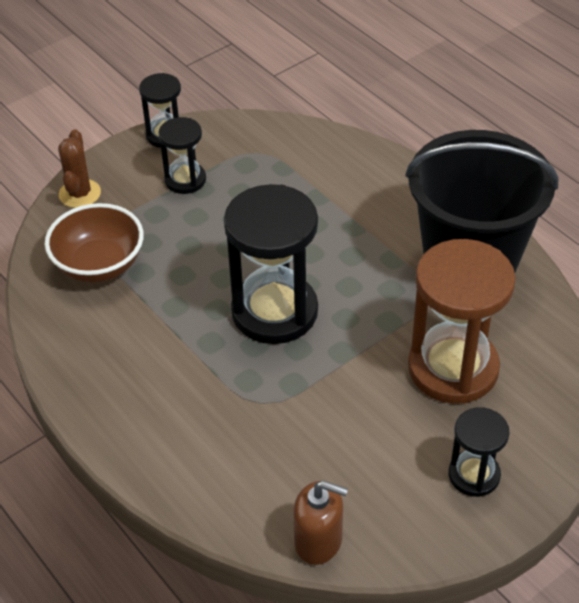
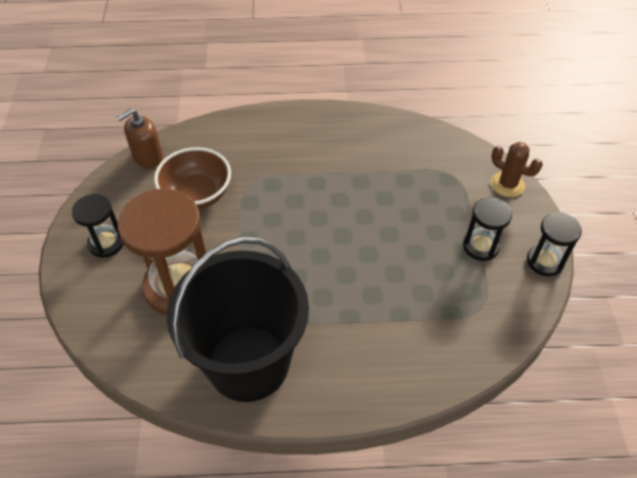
camera: 125 degrees right, 5 degrees up
brown bowl [45,203,144,283] -> brown bowl moved to [154,147,231,209]
black hourglass [224,184,318,344] -> none

